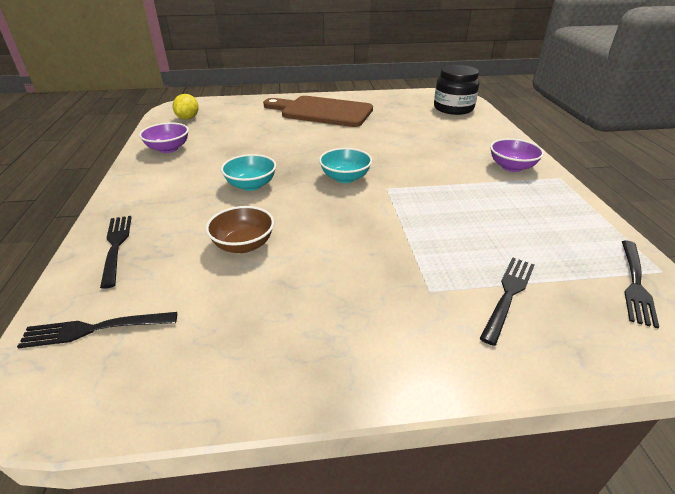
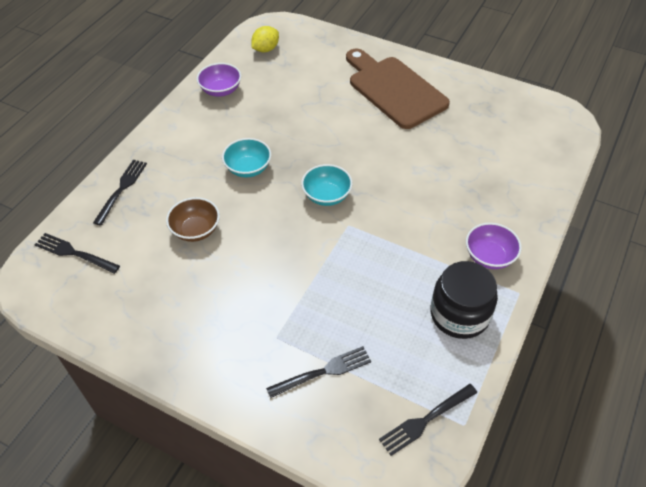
camera: 35 degrees right, 15 degrees up
black jar [434,65,479,115] -> black jar moved to [430,261,498,339]

